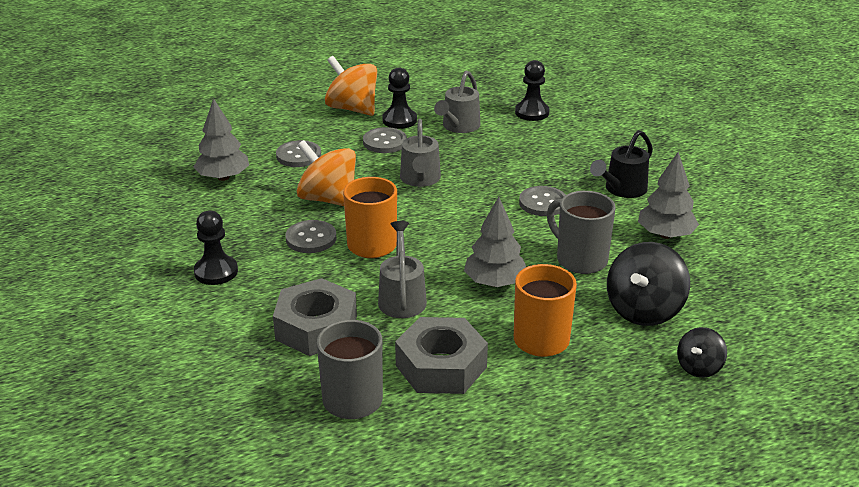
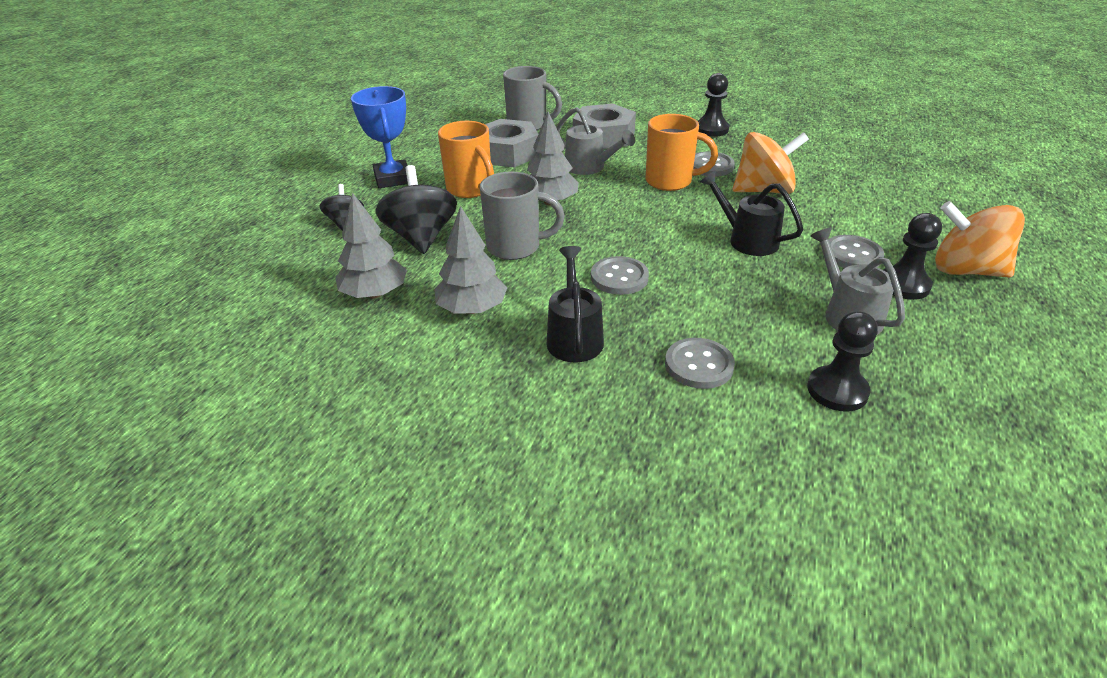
camera: 135 degrees right, 5 degrees up
grey tree [194,98,249,181] -> grey tree moved to [335,192,407,298]
grey button [276,140,321,167] -> grey button moved to [665,338,735,389]
orange spinning top [325,56,377,116] -> orange spinning top turned 150 degrees counterclockwise [935,201,1025,278]
grey watering can [400,119,441,187] -> black watering can [700,171,803,256]
none -> blue trophy [351,86,408,188]

